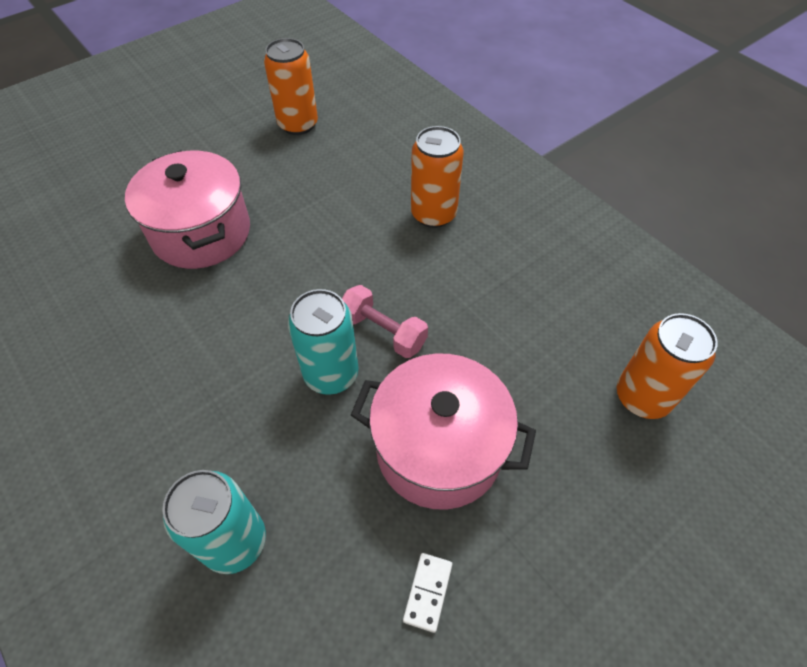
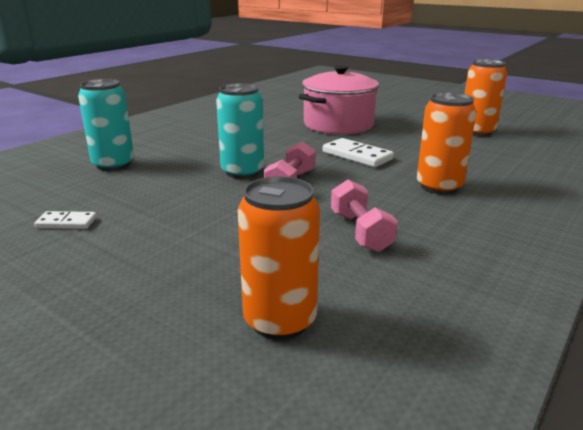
camera: 75 degrees right, 30 degrees down
pink pot [351,354,536,510] -> none
none -> white domino [323,138,394,167]
none -> pink dumbbell [331,179,398,252]

